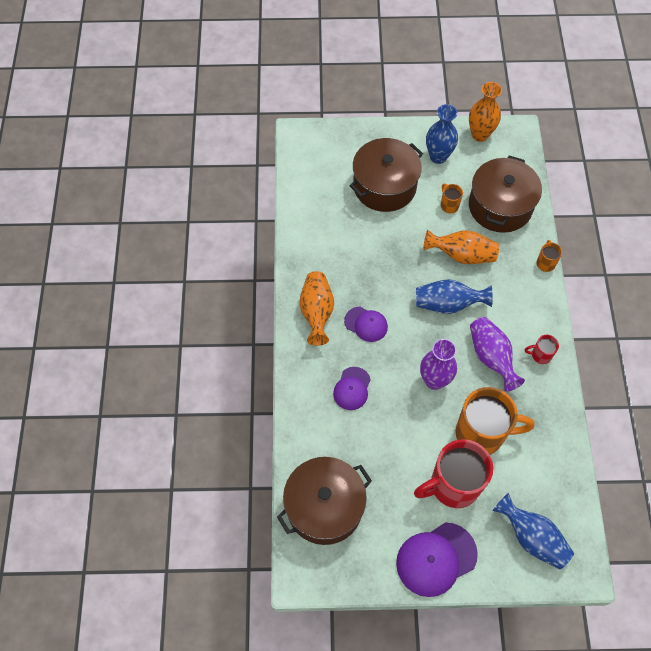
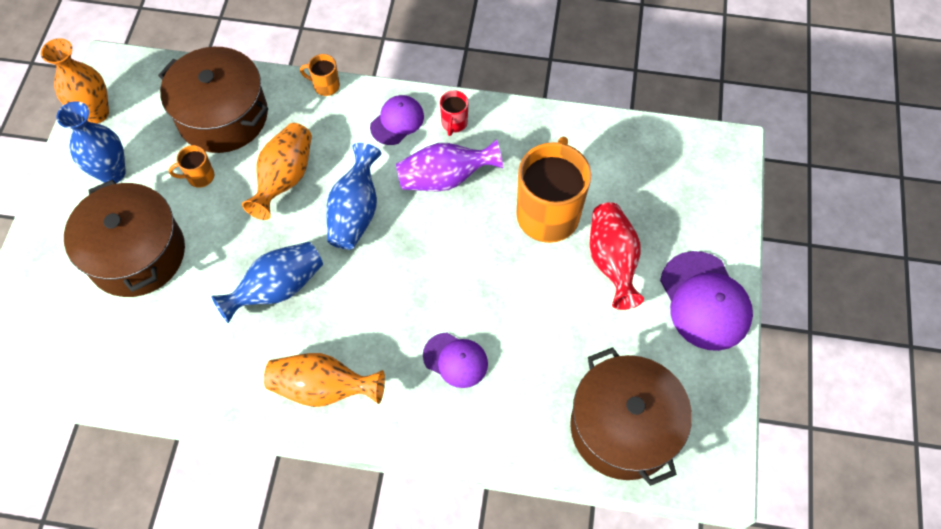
camera: 80 degrees left, 0 degrees up
purple cap [344,307,388,342] -> purple cap moved to [370,95,424,145]
red mug [414,439,493,508] -> red vase [590,202,644,310]
purple vase [420,339,457,390] -> none
blue vase [493,493,574,569] -> blue vase moved to [211,242,323,323]

